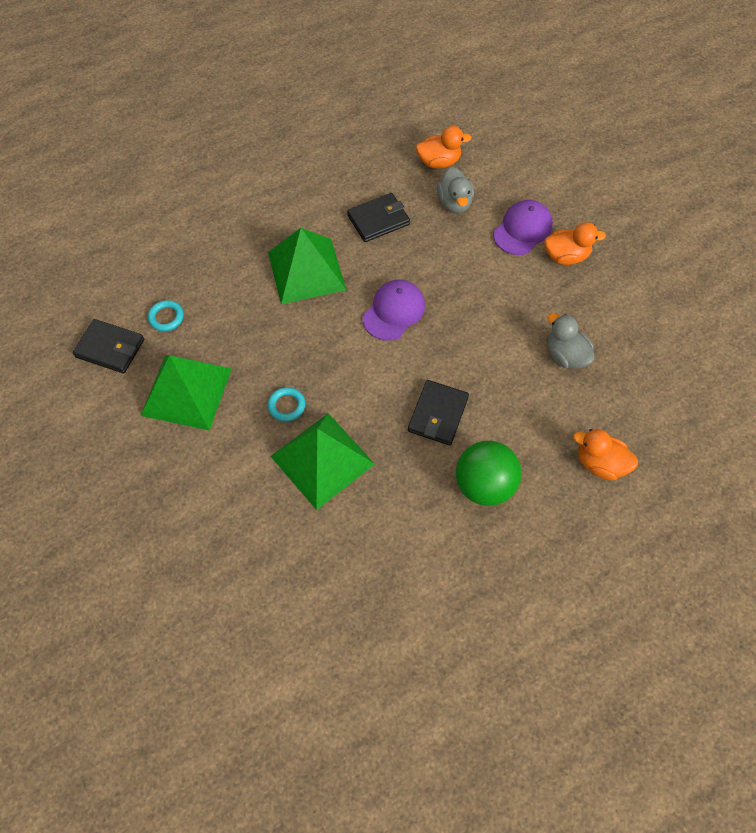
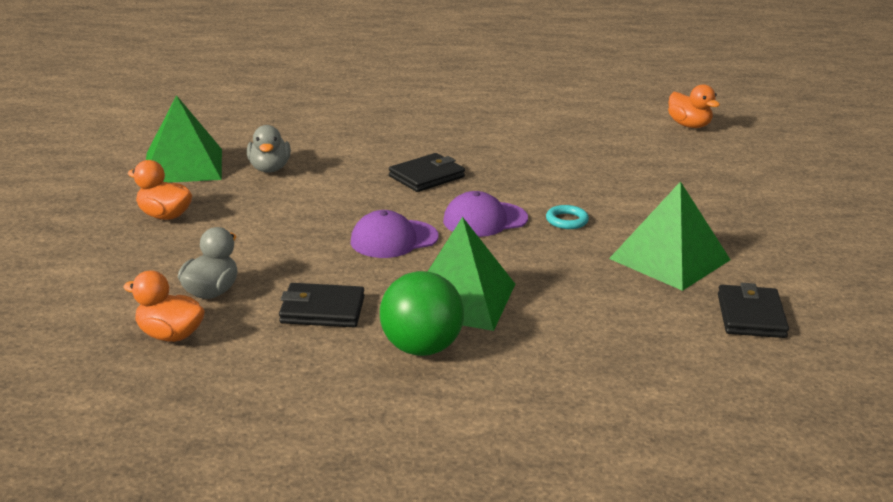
camera: 150 degrees left, 35 degrees down
black wallet [73,319,144,374] -> black wallet turned 45 degrees clockwise [718,283,789,338]
turquoise ring [148,300,184,331] -> none
green pyramid [270,413,375,510] -> green pyramid moved to [146,95,222,183]
green ball [456,441,522,506] -> green ball moved to [380,271,464,356]
purple cap [493,200,553,255] -> purple cap moved to [443,191,528,237]
orange duck [573,429,638,481] -> orange duck moved to [668,84,720,128]

